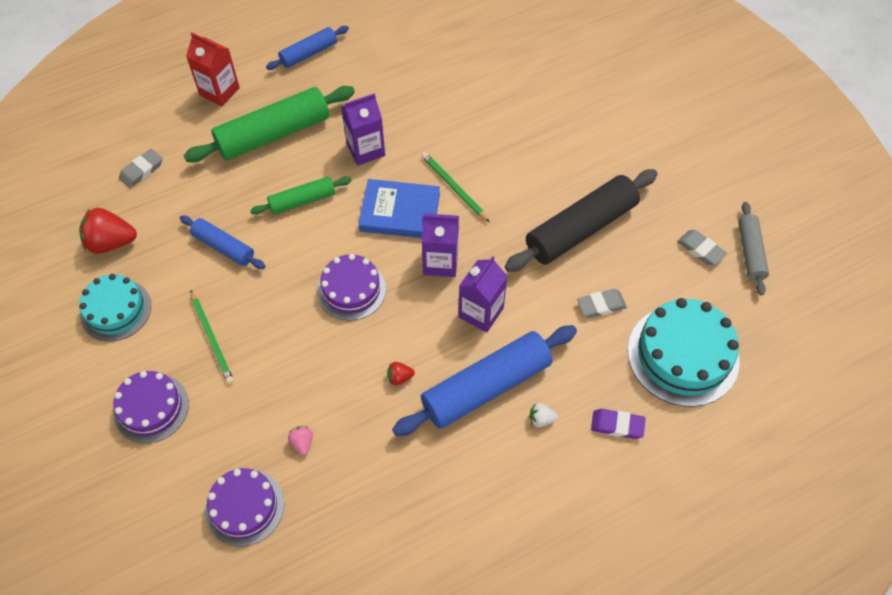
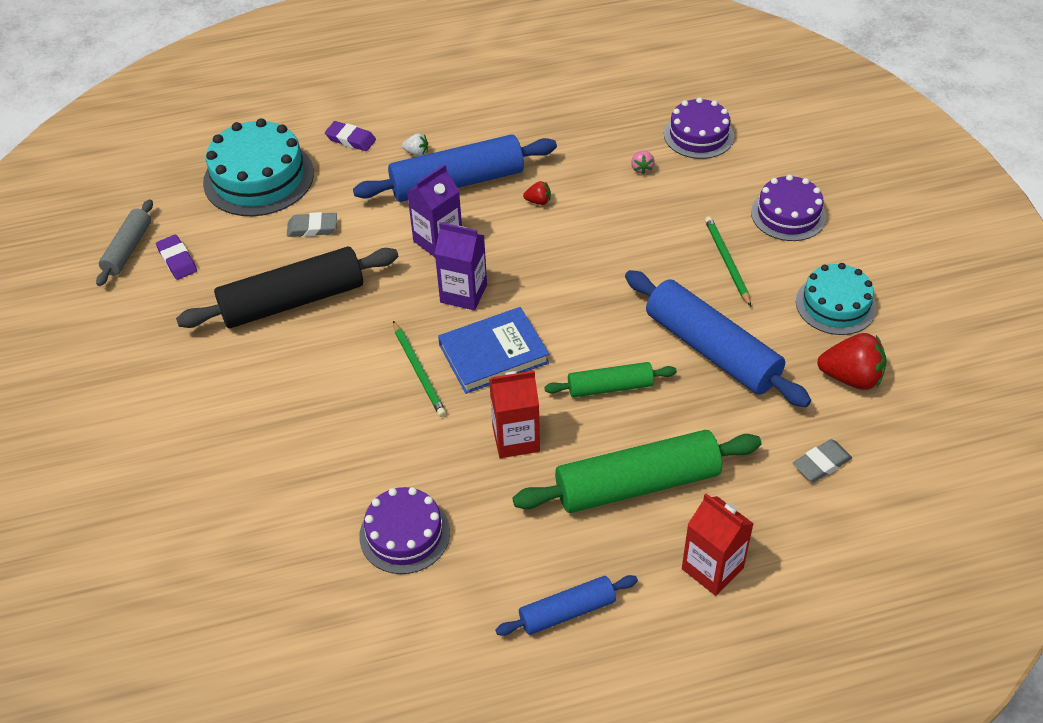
camera: 165 degrees left, 10 degrees down
blue rolling pin [180,215,265,269] -> blue rolling pin [625,270,811,407], size x1.81
purple cake [317,254,386,321] -> purple cake moved to [359,487,450,574]
purple carton [341,93,385,165] -> red carton [489,371,540,458]
blue book [358,179,440,238] -> blue book turned 45 degrees counterclockwise [438,307,549,394]
grey eraser [677,230,727,265] -> purple eraser [156,235,197,280]

